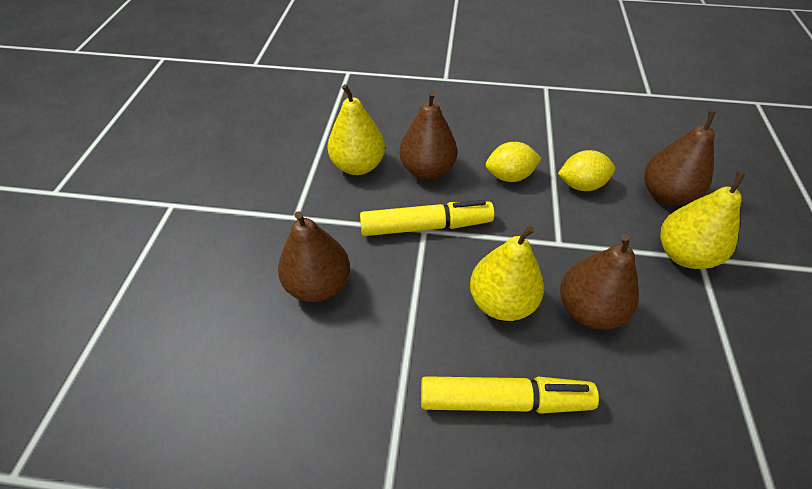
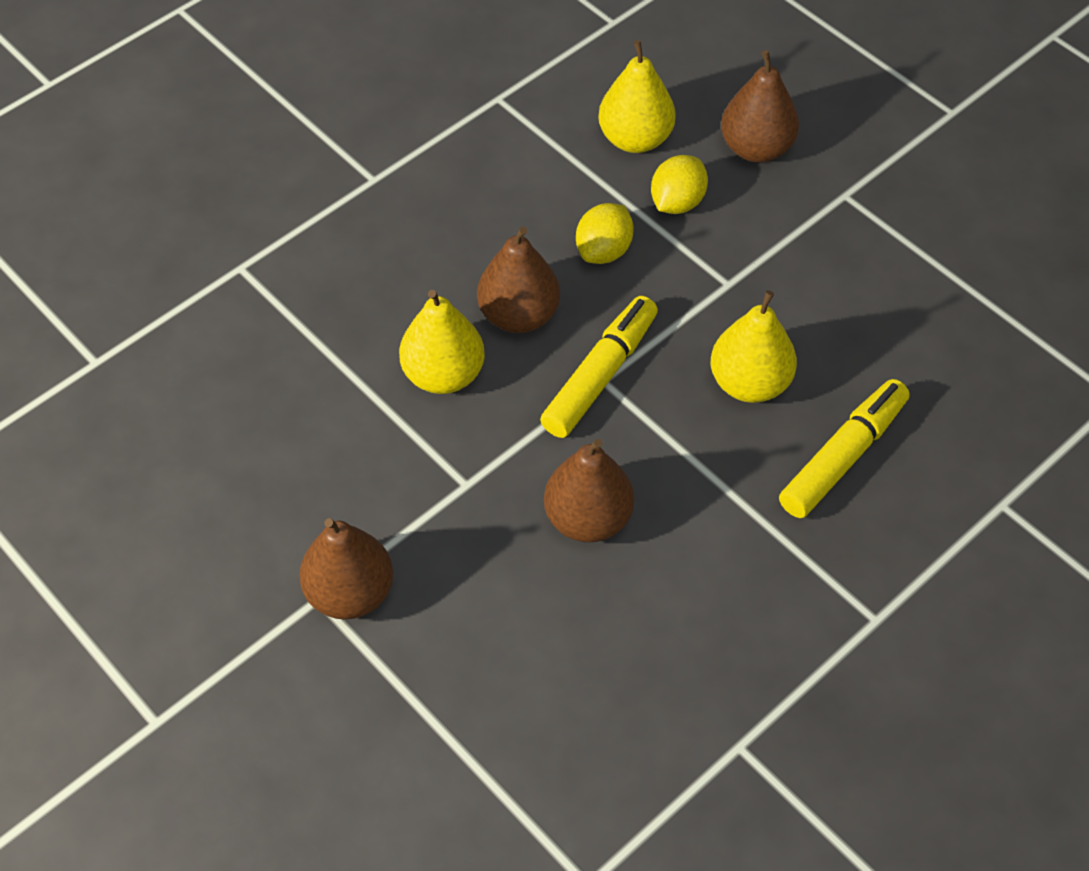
camera: 50 degrees left, 5 degrees up
brown pear [560,234,639,330] -> brown pear moved to [299,518,393,620]
yellow pear [660,172,746,269] -> yellow pear moved to [598,40,676,153]

